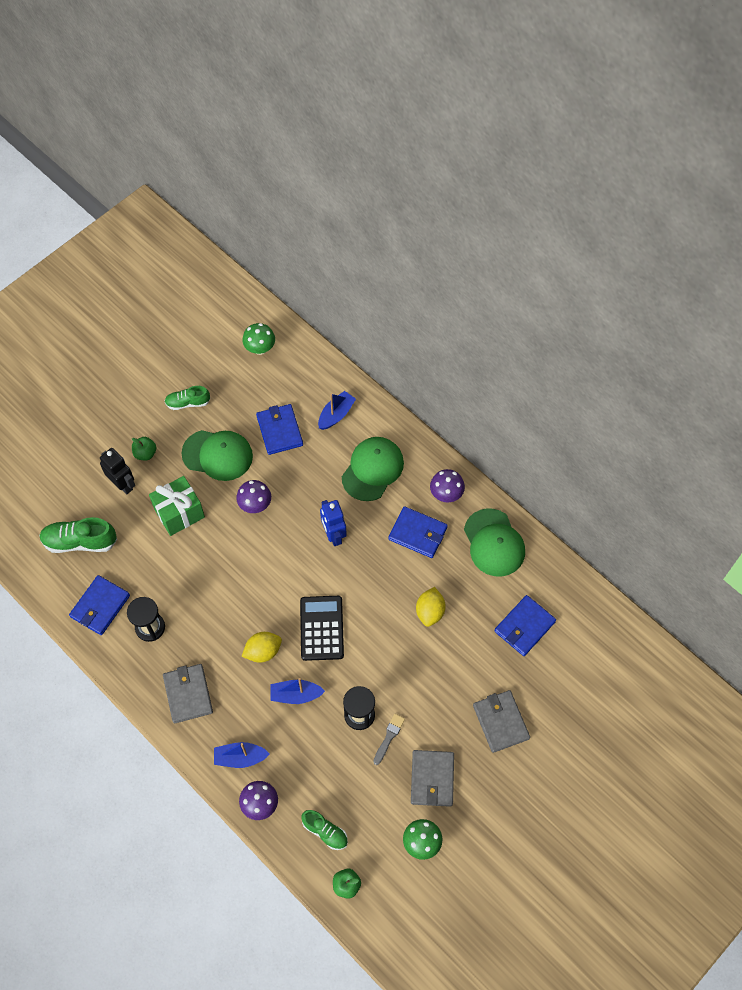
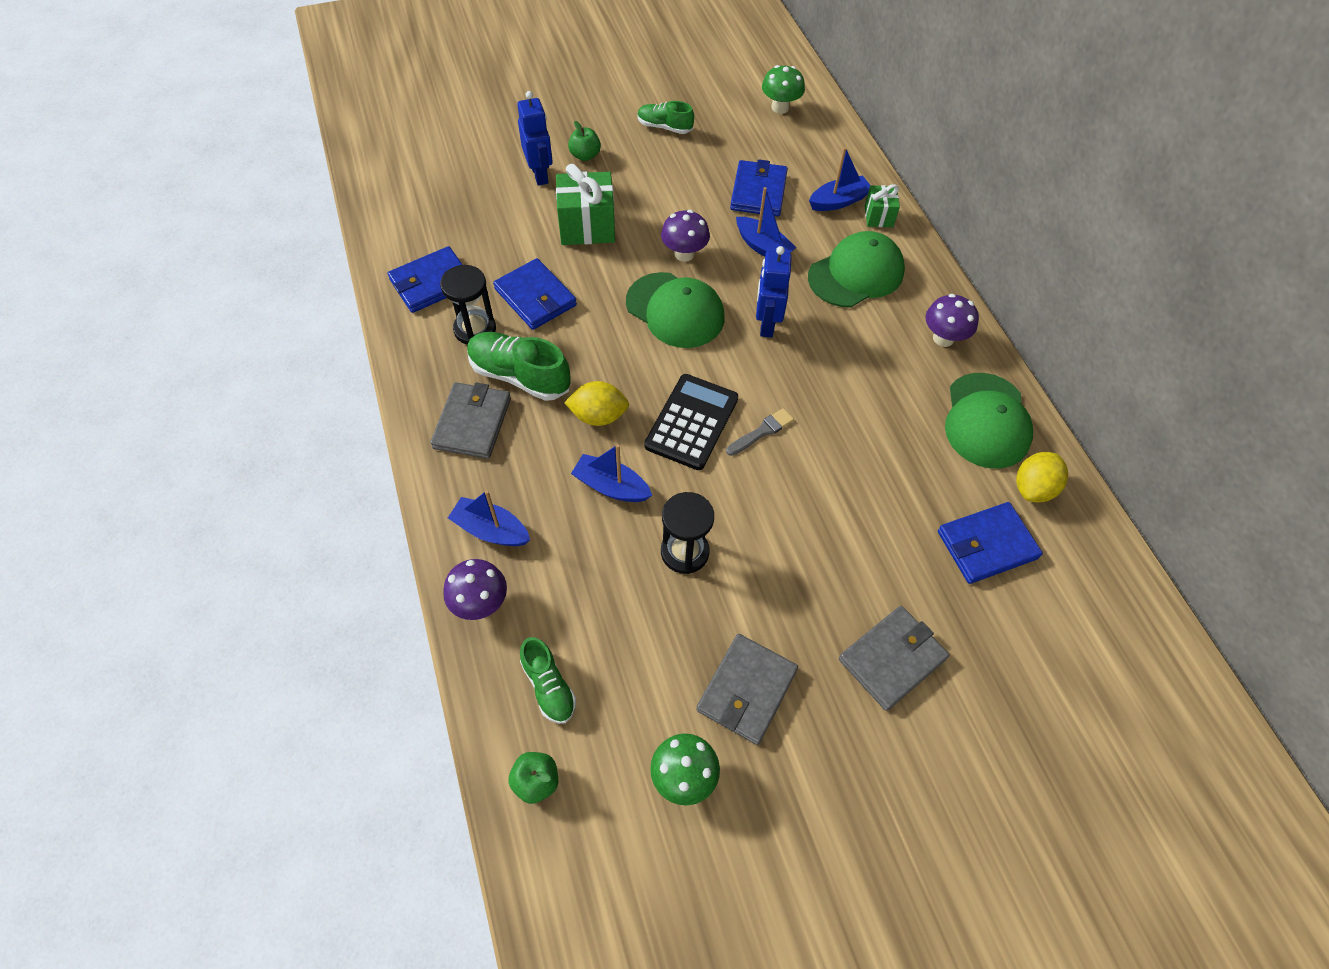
camera: 25 degrees right, 5 degrees down
green shoe [39,517,117,553] -> green shoe moved to [467,332,570,401]
black robot [100,448,135,494] -> blue robot [517,91,553,186]
green cap [182,430,253,481] -> green cap moved to [626,272,724,348]
grey brush [373,714,405,765] -> grey brush moved to [726,408,794,456]
blue wallet [388,506,448,558] -> blue wallet moved to [493,258,577,330]
yellow lemon [416,587,446,627] -> yellow lemon moved to [1016,452,1068,502]
grey wallet [473,690,530,753] -> grey wallet turned 45 degrees clockwise [839,606,949,711]
none -> blue boat [736,187,796,257]
none -> green gift [865,184,900,227]

